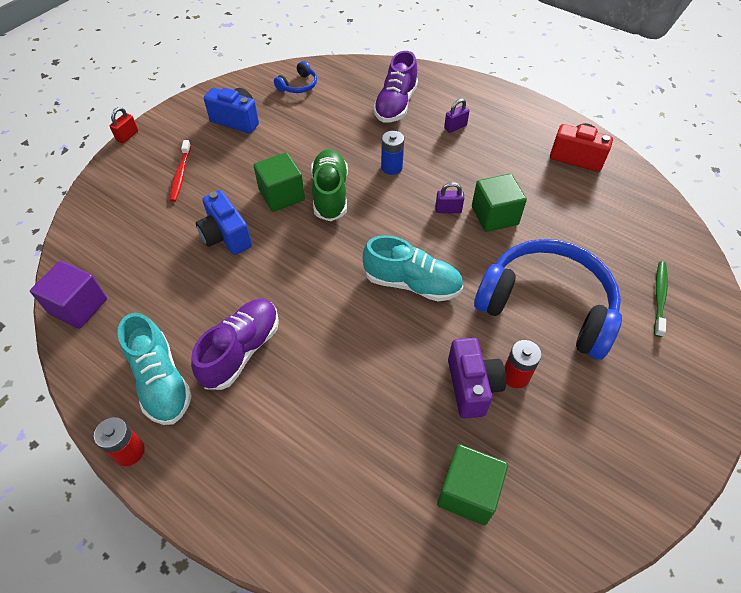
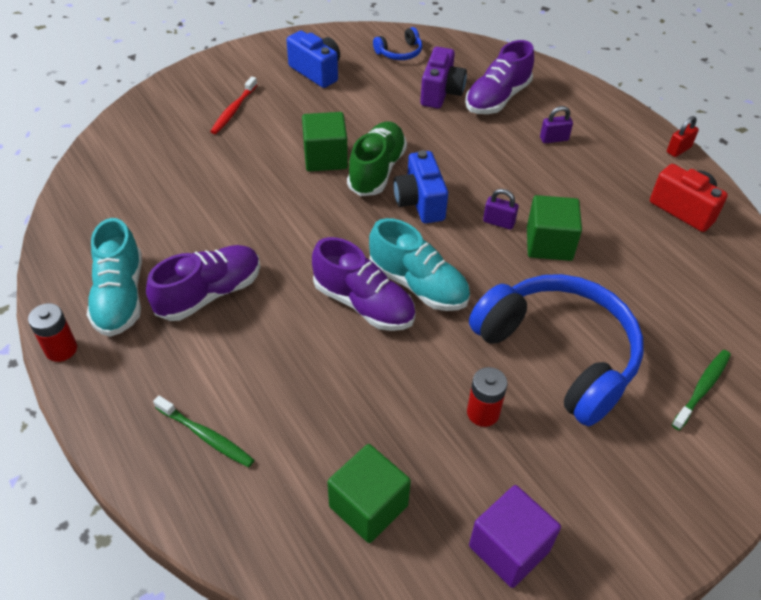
camera: 20 degrees right, 5 degrees down
purple cube [30,261,107,329] -> purple cube moved to [469,485,561,588]
red padlock [110,107,138,144] -> red padlock moved to [667,116,699,157]
blue camera [196,190,252,255] -> blue camera moved to [393,150,448,223]
blue battery [381,131,404,175] -> none
purple camera [448,337,506,419] -> purple camera moved to [420,47,467,109]
none -> green toothbrush [153,396,254,467]
none -> purple shoe [312,237,415,331]

